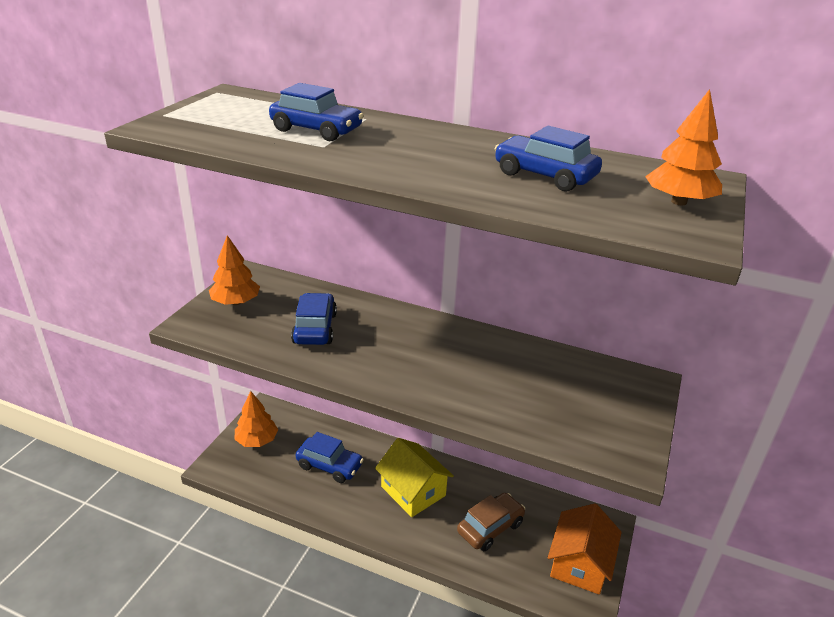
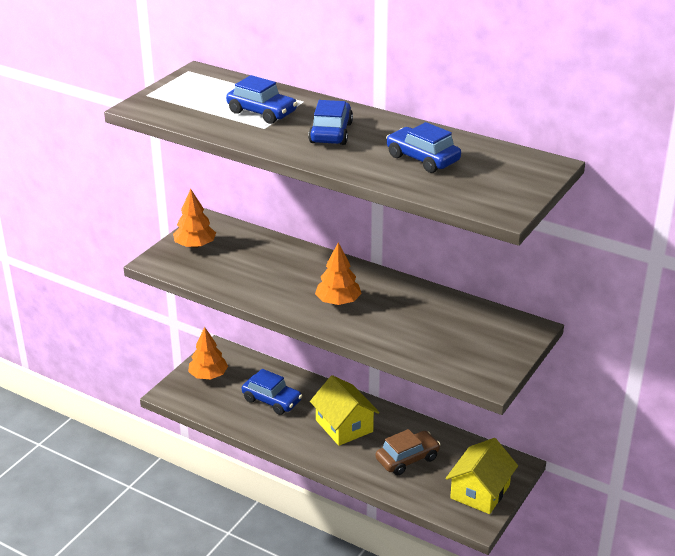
camera: 10 degrees right, 0 degrees up
blue car [291,293,337,345] -> blue car moved to [308,100,353,145]
orange house [548,503,622,595] -> yellow house [445,438,518,514]
orange tree [645,89,722,205] -> orange tree moved to [315,243,362,305]

